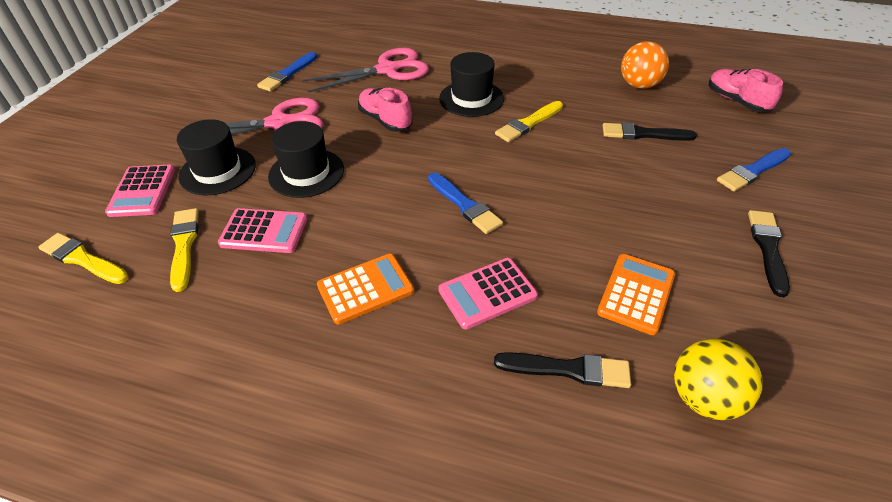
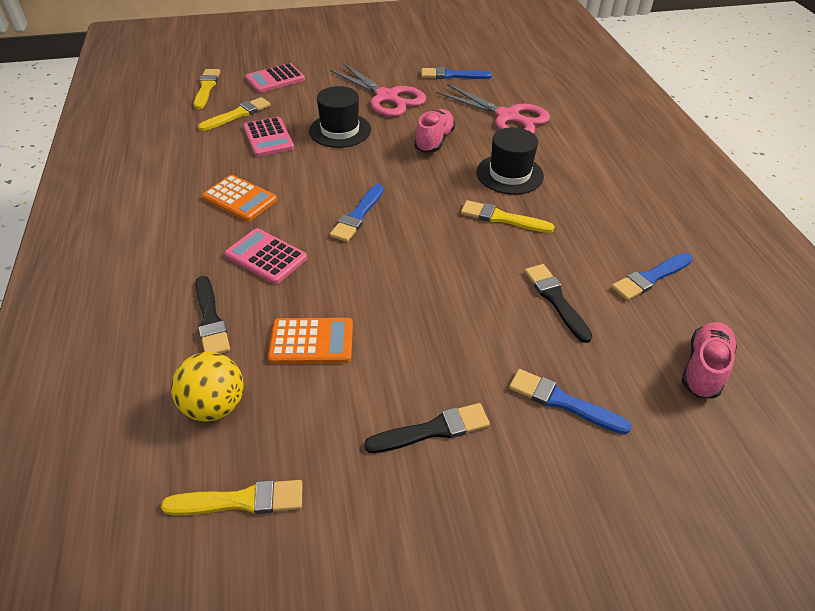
camera: 60 degrees right, 0 degrees up
black hat [177,119,256,195] -> none
orange ball [621,41,669,89] -> blue brush [612,253,693,300]
none -> yellow brush [161,480,303,515]

